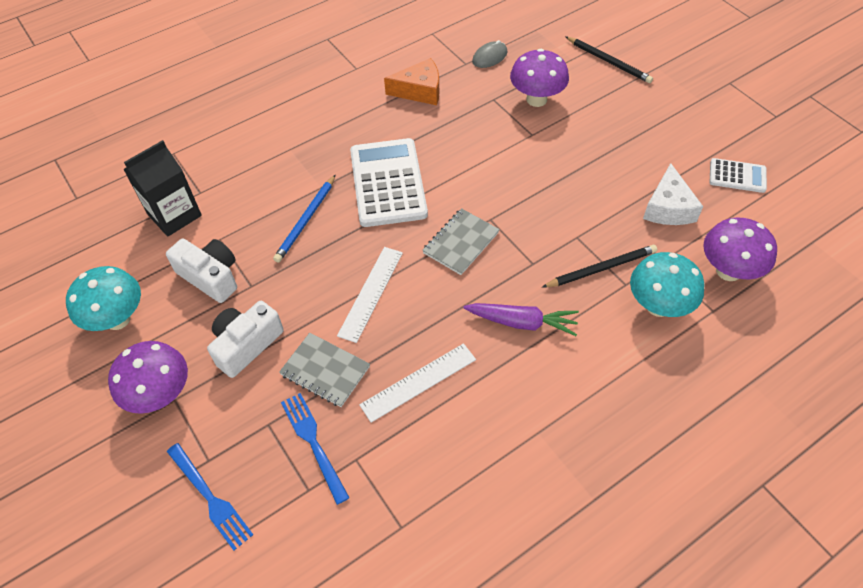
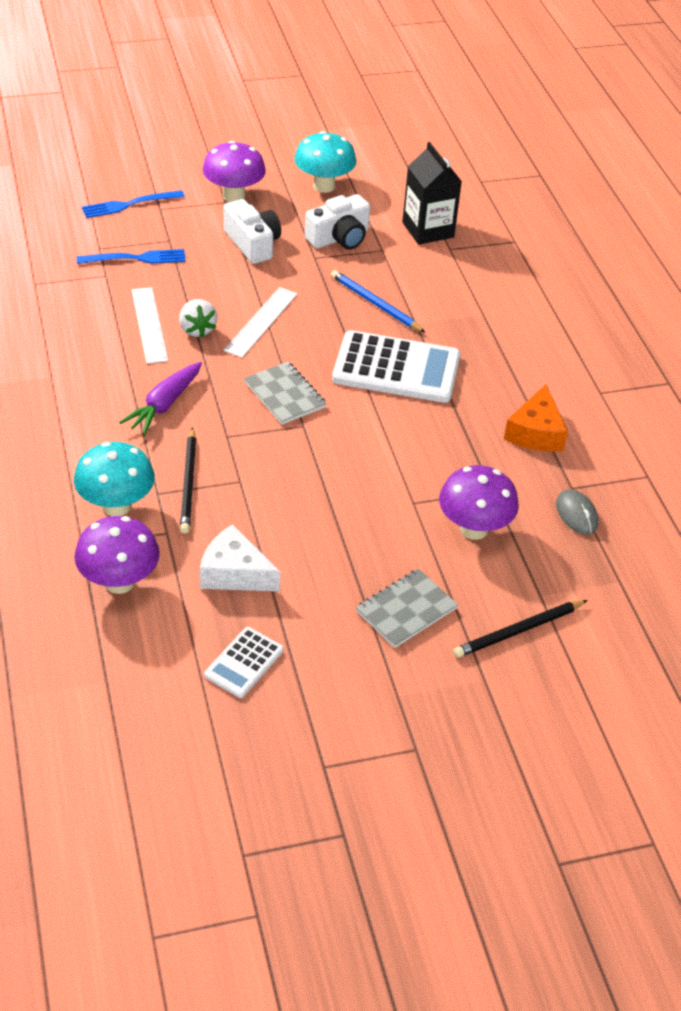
camera: 105 degrees right, 10 degrees down
grey notebook [279,333,370,407] -> grey notebook moved to [356,569,458,648]
white ruler [337,247,403,343] -> white ruler turned 75 degrees clockwise [224,287,297,358]
none -> white strawberry [179,299,217,338]

